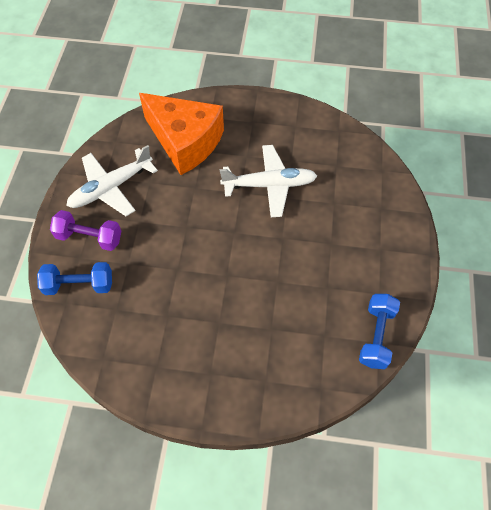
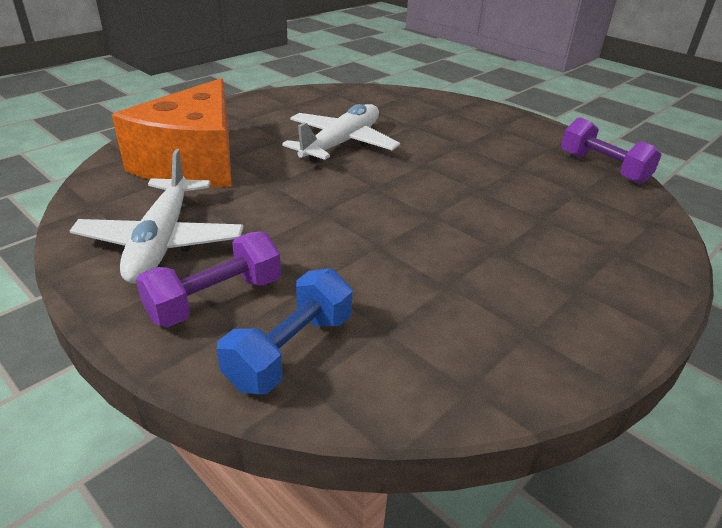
camera: 55 degrees left, 25 degrees down
orange cheese [139,93,224,175] -> orange cheese turned 120 degrees clockwise [112,78,232,187]
blue dumbbell [359,294,400,369] -> purple dumbbell [561,117,661,184]

